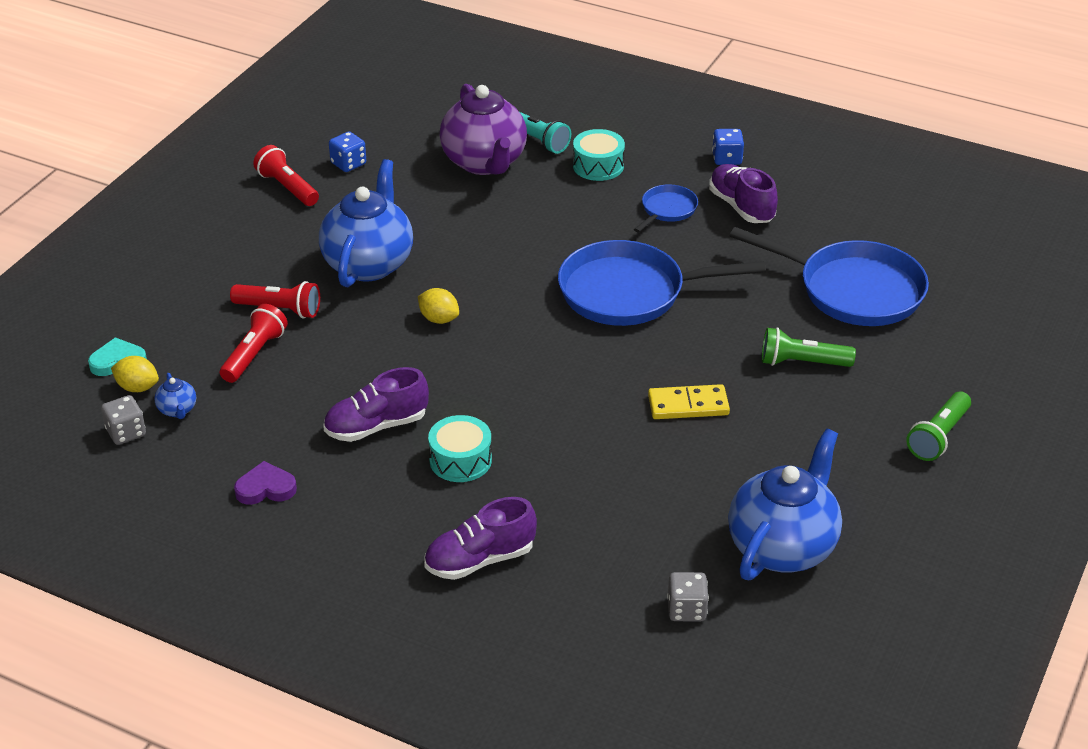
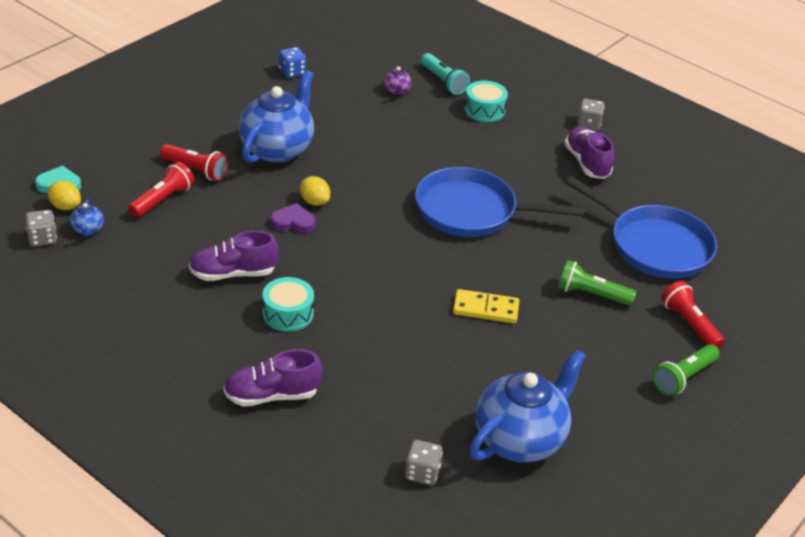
camera: 10 degrees right, 0 degrees up
purple heart [234,461,297,505] -> purple heart moved to [271,203,316,233]
red flashlight [253,145,319,206] -> red flashlight moved to [661,281,725,349]
purple teapot [439,84,527,175] -> purple teapot [384,65,411,95], size x0.40
blue pan [634,184,698,233] -> none
blue dice [712,129,744,165] -> grey dice [578,99,605,130]

